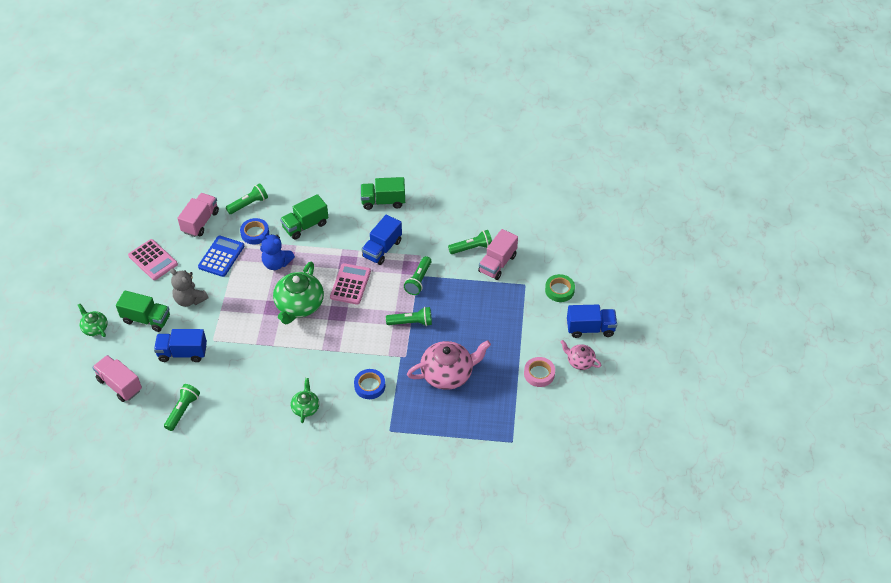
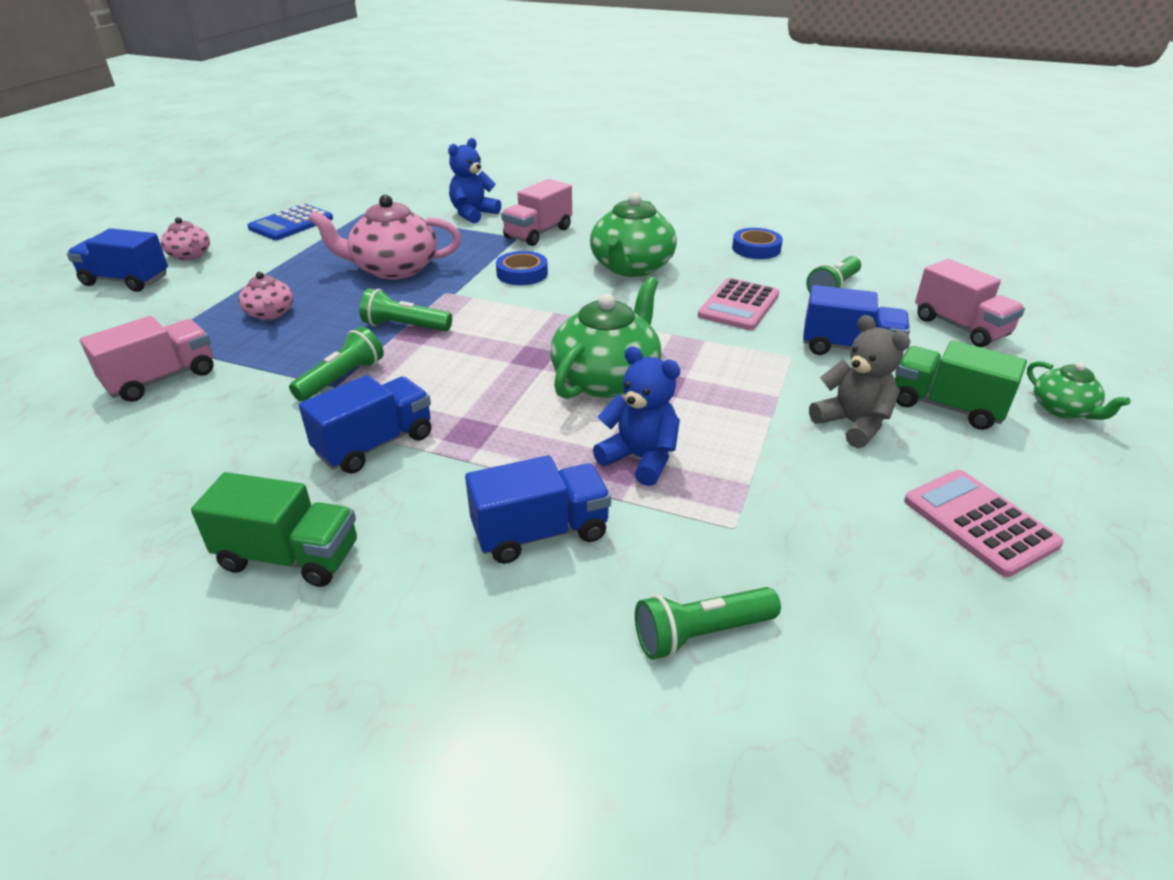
camera: 165 degrees left, 15 degrees down
pink truck [177,193,219,237] -> pink truck moved to [501,179,572,246]
blue calculator [198,236,244,277] -> blue calculator moved to [247,204,333,240]
blue tape [240,218,269,244] -> blue tape moved to [732,228,783,259]
green truck [280,194,328,240] -> blue truck [465,455,611,564]
green teapot [291,378,319,423] -> green teapot [590,192,677,277], size x1.87
pink calculator [330,263,371,305] -> pink calculator moved to [698,278,779,330]
green flashlight [448,230,492,254] -> none
pink tape [524,357,555,387] -> none
green tape [545,274,575,302] -> none
none -> pink teapot [239,272,293,320]
none -> blue teddy bear [448,138,501,224]

